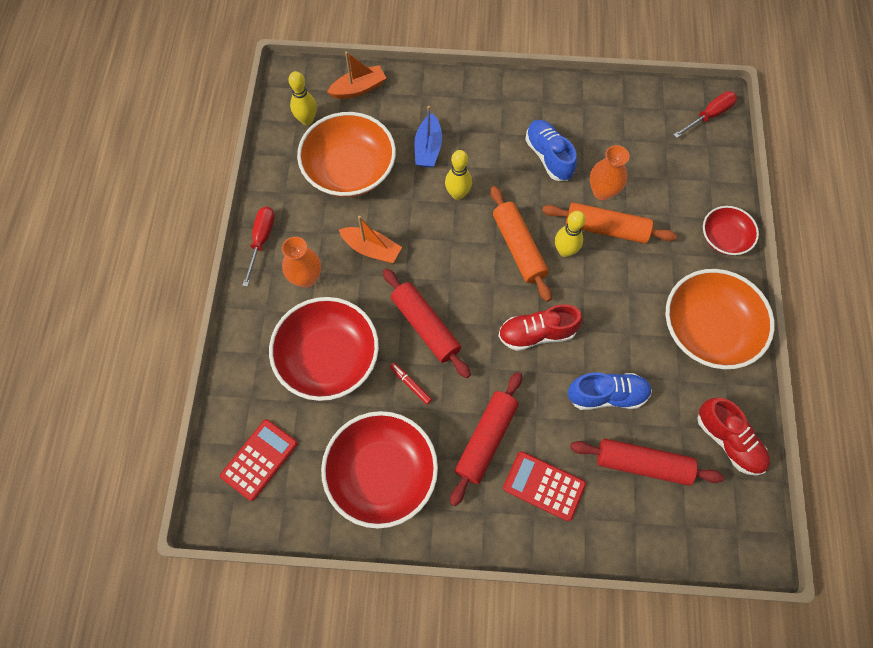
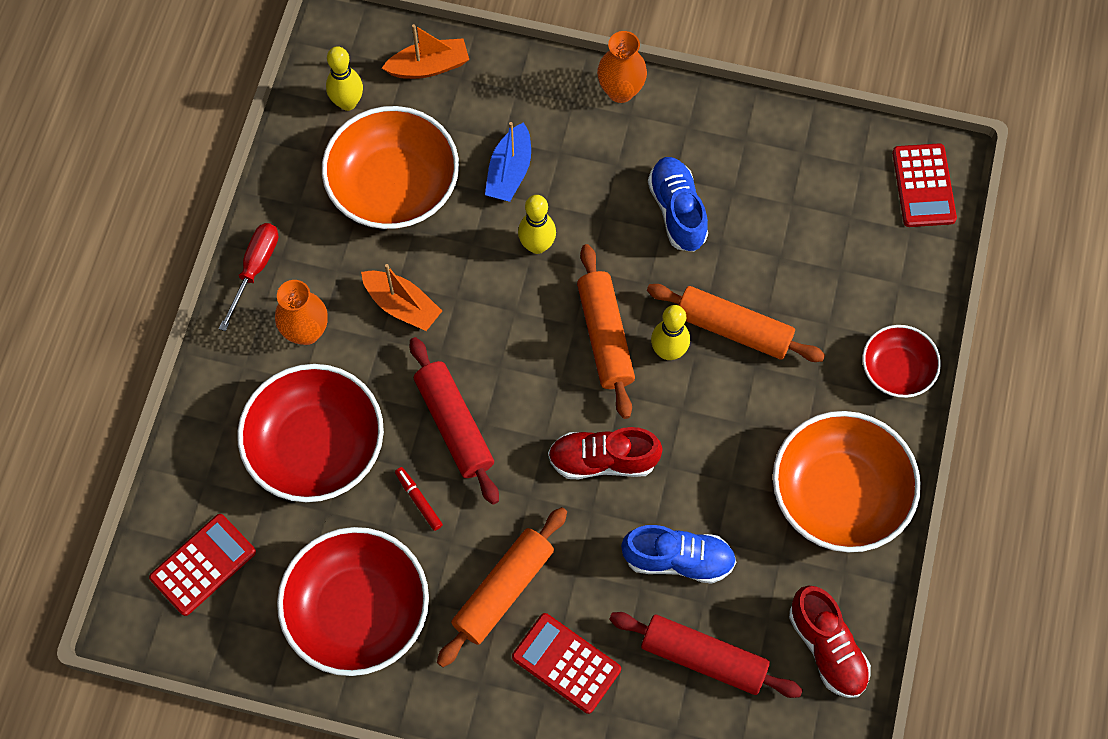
camera: 10 degrees right, 0 degrees up
red rolling pin [450,372,522,506] -> orange rolling pin [437,507,567,667]
orange vase [590,145,629,200] -> orange vase moved to [597,31,647,103]
red screwdriver [673,91,737,138] -> red calculator [892,143,957,227]

